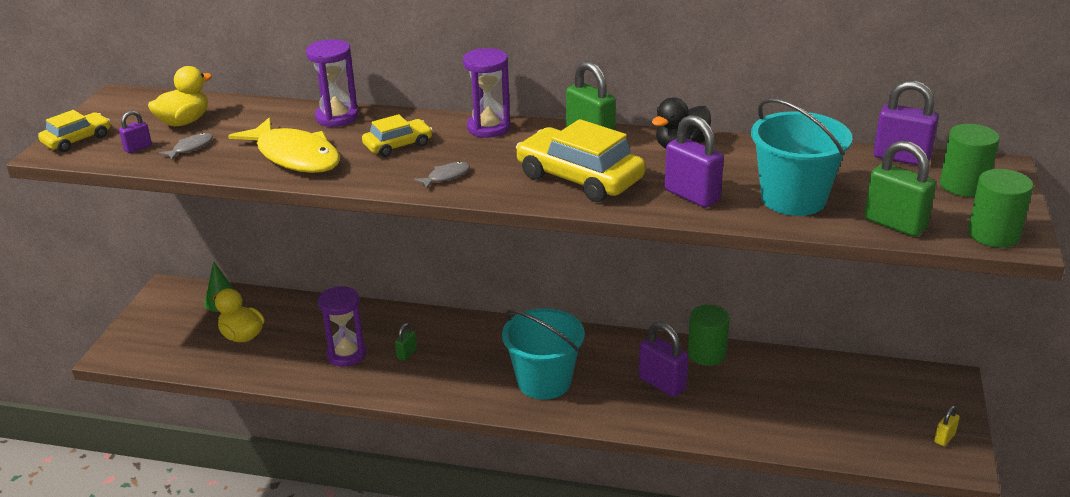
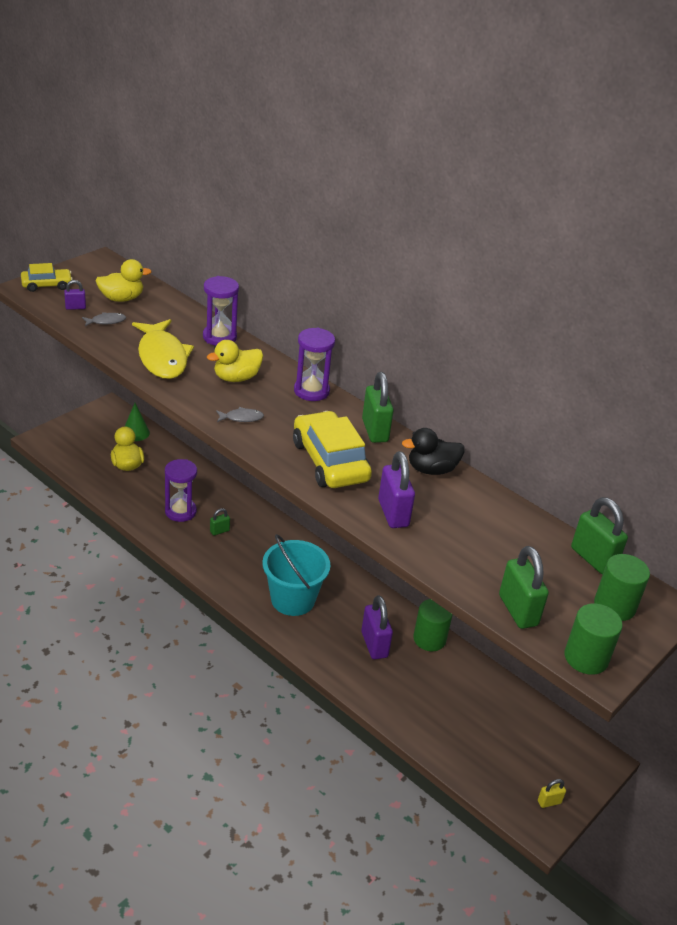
camera: 25 degrees right, 5 degrees up
yellow car [362,114,433,157] -> yellow duck [207,340,263,382]
turquoise bucket [751,98,853,216] -> none
purple padlock [873,81,939,166] -> green padlock [571,497,628,575]

